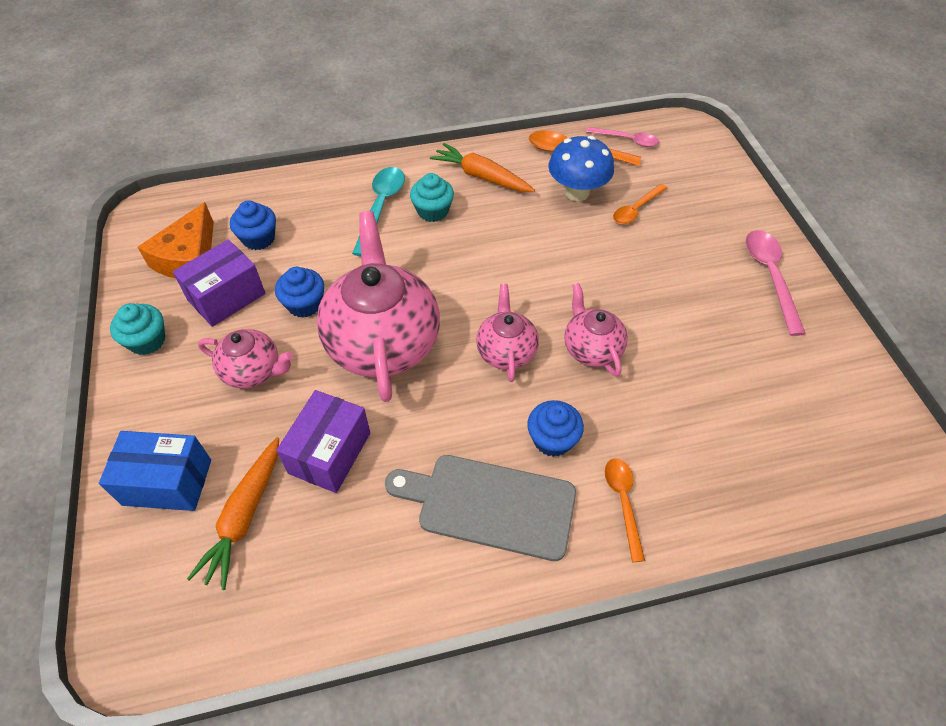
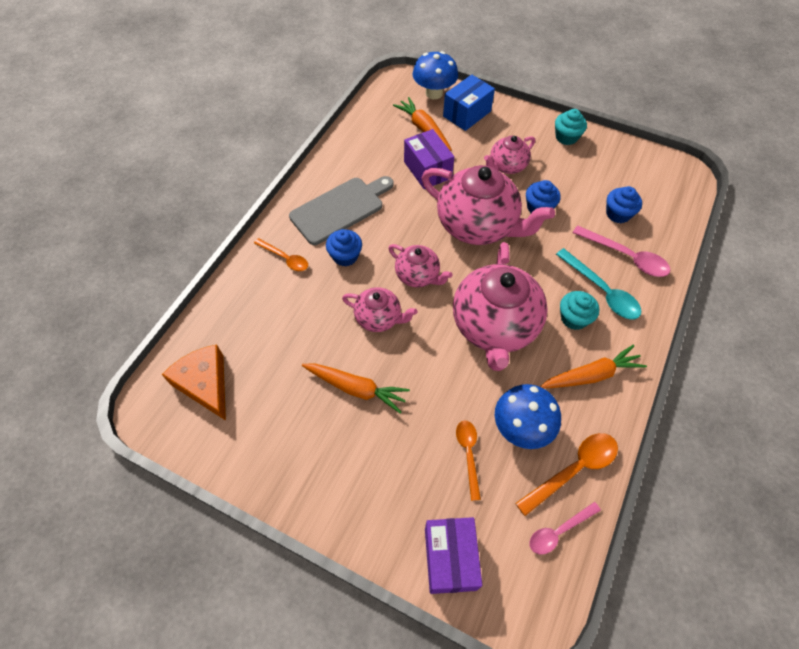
camera: 130 degrees right, 5 degrees up
orange cheese [138,202,214,279] -> orange cheese moved to [162,344,226,421]
purple box [173,239,265,327] -> purple box moved to [425,517,482,594]
pink spoon [746,230,806,336] -> pink spoon moved to [573,225,670,277]
none -> orange carrot [302,363,410,414]
none -> blue mushroom [413,51,458,99]
none -> pink teapot [453,242,548,371]

